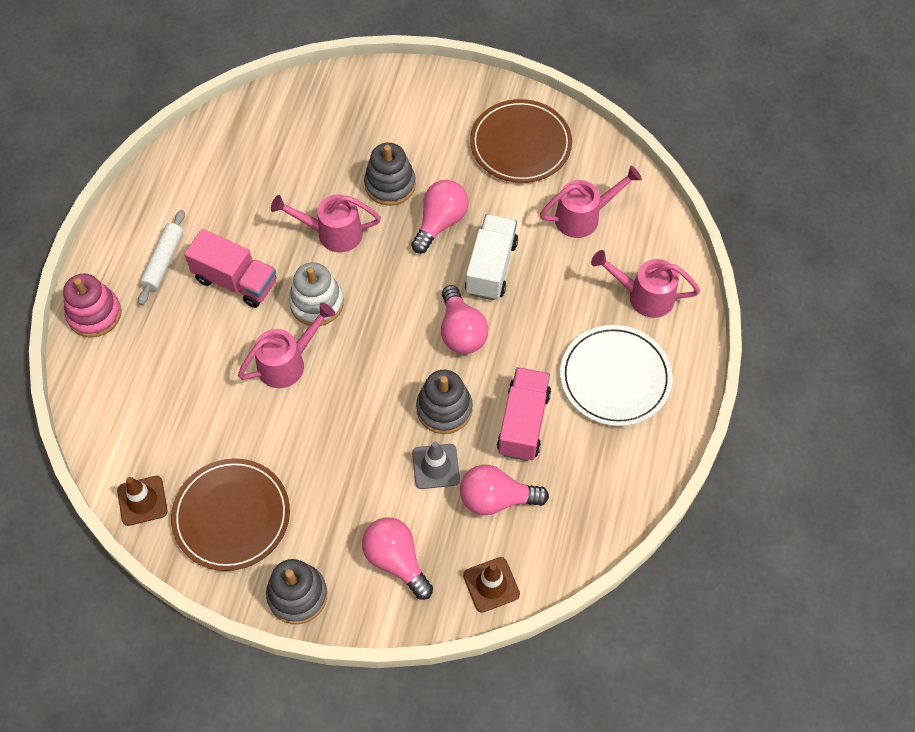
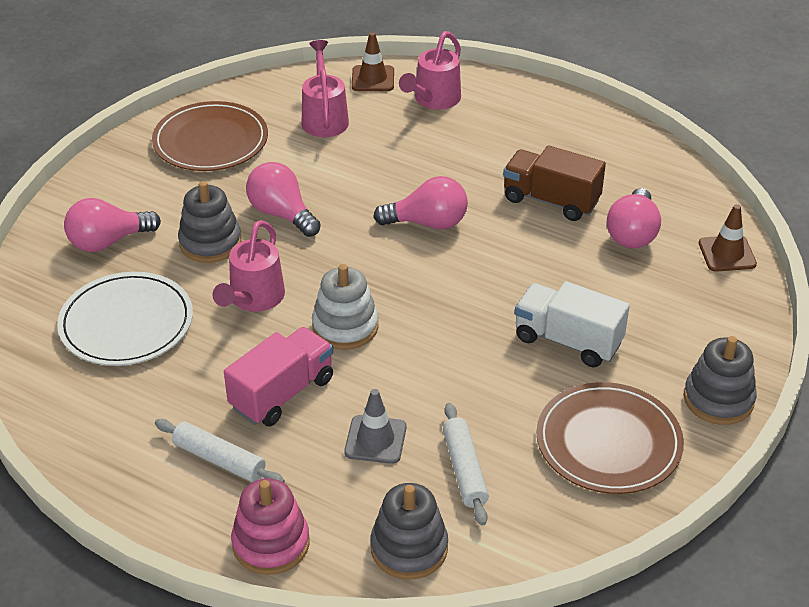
camera: 75 degrees left, 20 degrees down
brown traffic cone [117,476,168,526] -> brown traffic cone moved to [352,32,394,91]
pink watering can [238,303,335,388] -> none
pink light bulb [362,517,433,600] -> pink light bulb moved to [64,198,161,252]
grey traffic cone [412,442,460,489] -> grey traffic cone moved to [344,389,407,464]
grey stacking toy [416,370,473,434] -> grey stacking toy moved to [370,483,448,580]
white truck [465,214,518,300] -> white truck moved to [515,281,630,367]
pink truck [497,367,551,461] -> brown truck [503,145,606,221]
white plate [560,325,673,426] -> white plate moved to [57,272,193,366]
none -> white rolling pin [443,403,489,526]

